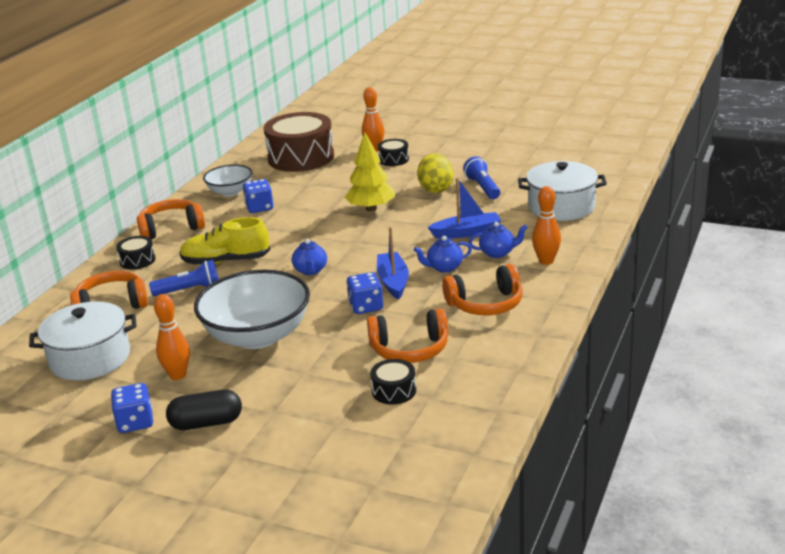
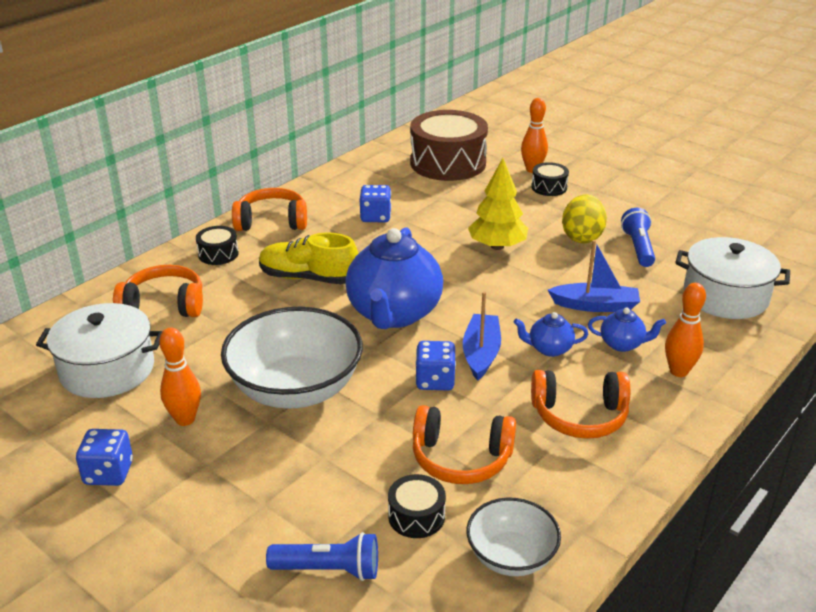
camera: 15 degrees right, 5 degrees up
blue flashlight [149,260,219,296] -> blue flashlight moved to [266,532,378,581]
black capsule [166,390,242,430] -> none
white bowl [203,165,253,197] -> white bowl moved to [467,498,561,576]
blue teapot [292,239,327,275] -> blue teapot [345,227,443,329], size x2.27

